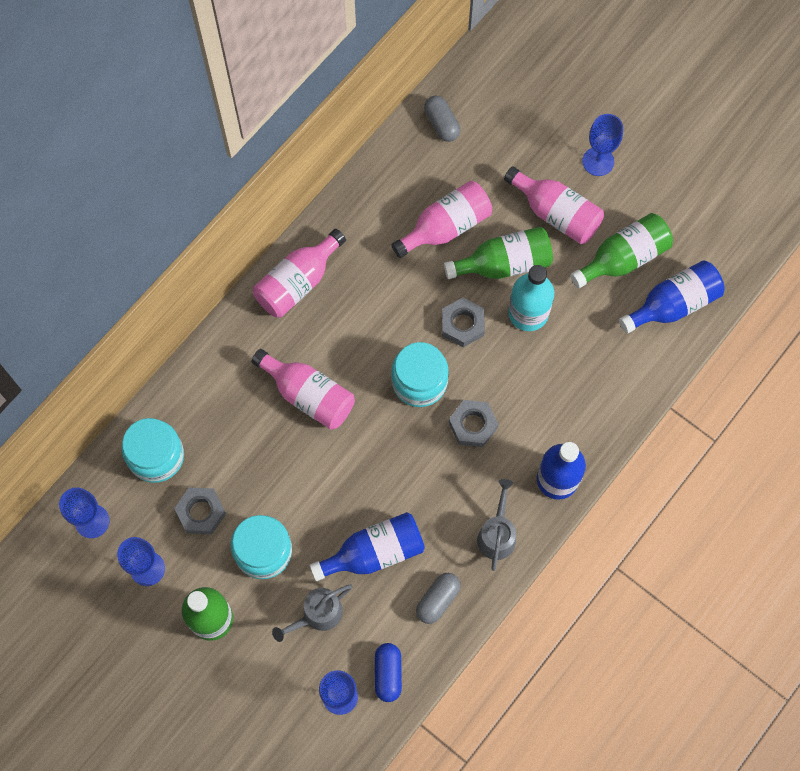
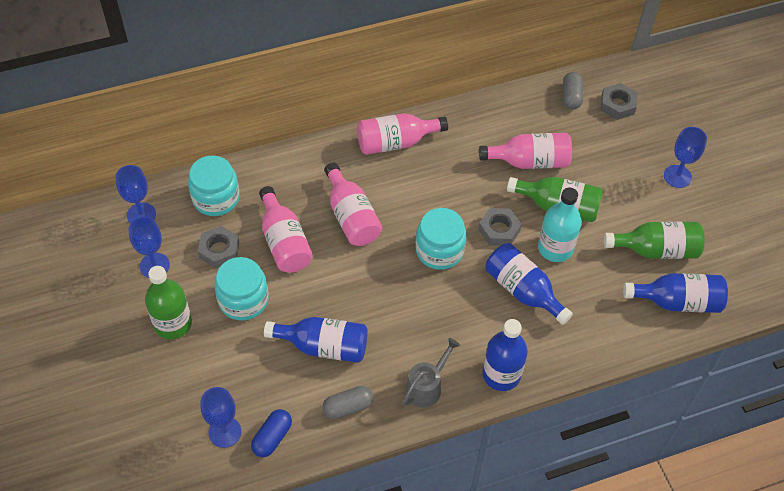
camera: 30 degrees right, 15 degrees down
grey watering can [272,584,352,642] -> none
grey nut [449,400,498,447] -> grey nut moved to [601,83,637,120]
pink bottle [504,166,604,244] -> pink bottle moved to [259,186,313,273]
none -> blue bottle [486,243,573,325]

